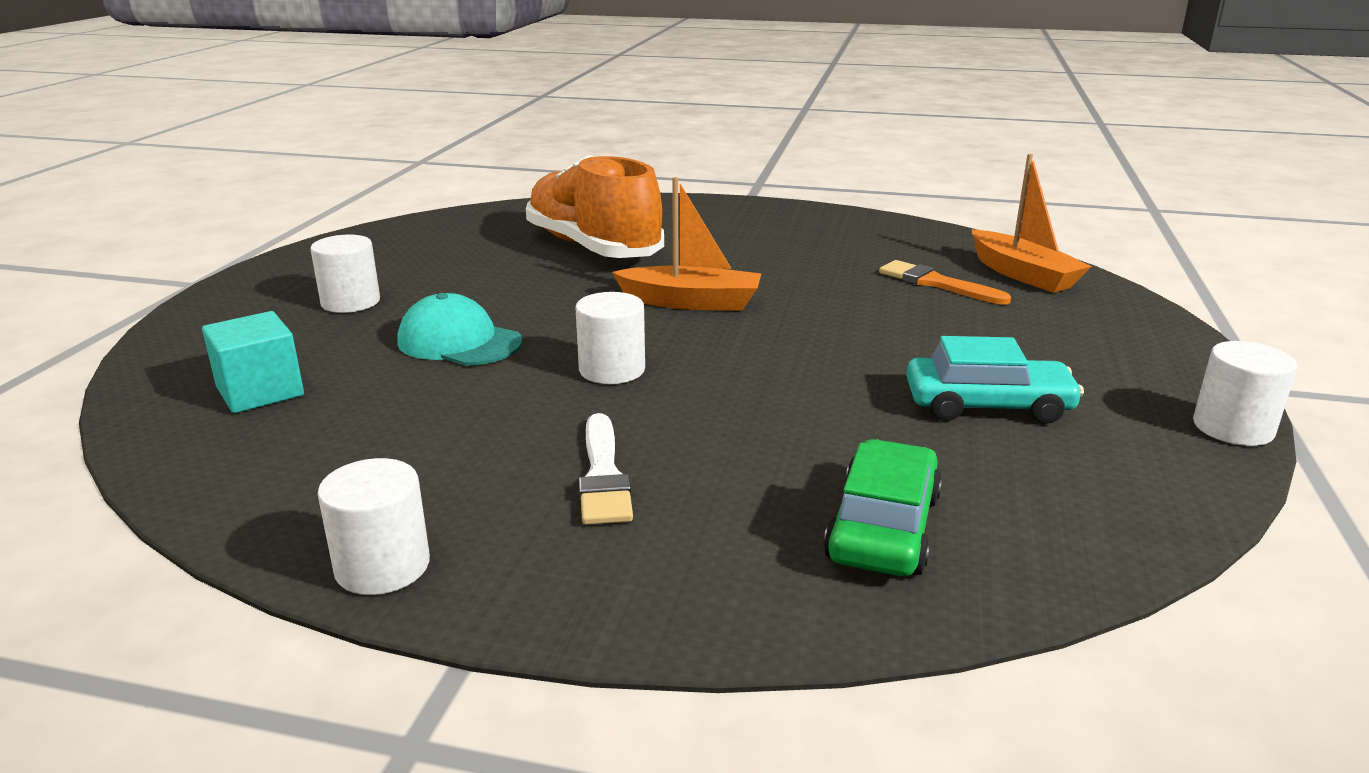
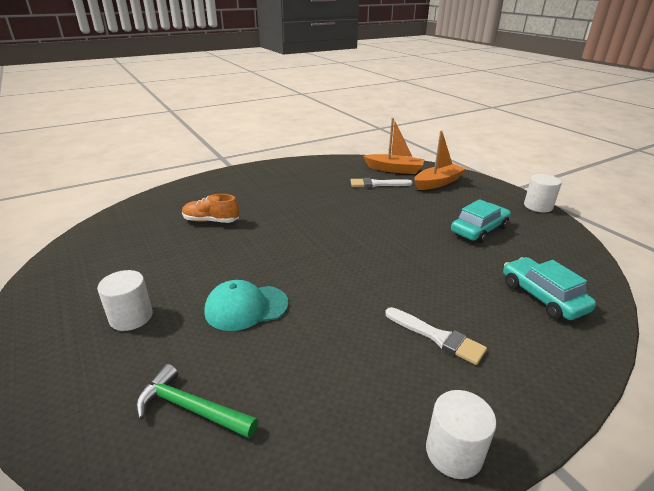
camera: 45 degrees left, 5 degrees up
turquoise cube [202,311,304,413] -> green hammer [136,364,258,438]
orange shoe [526,155,664,258] -> orange shoe [182,194,239,223], size x0.50
white cylinder [576,292,645,384] -> none
orange boat [612,177,762,311] -> orange boat moved to [414,130,466,190]
green car [824,439,942,576] -> turquoise car [503,257,596,320]
orange brush [879,260,1011,305] -> white brush [350,178,413,188]

